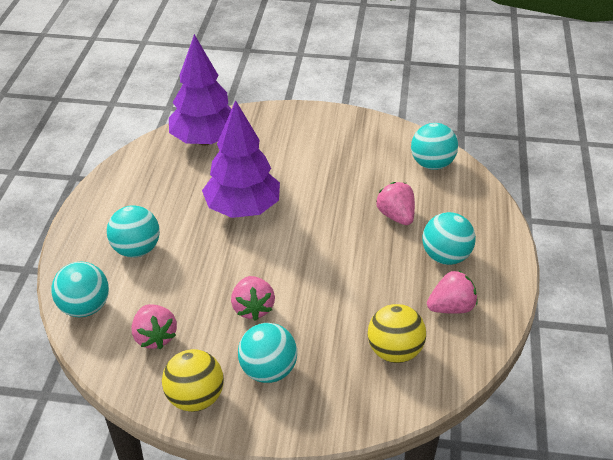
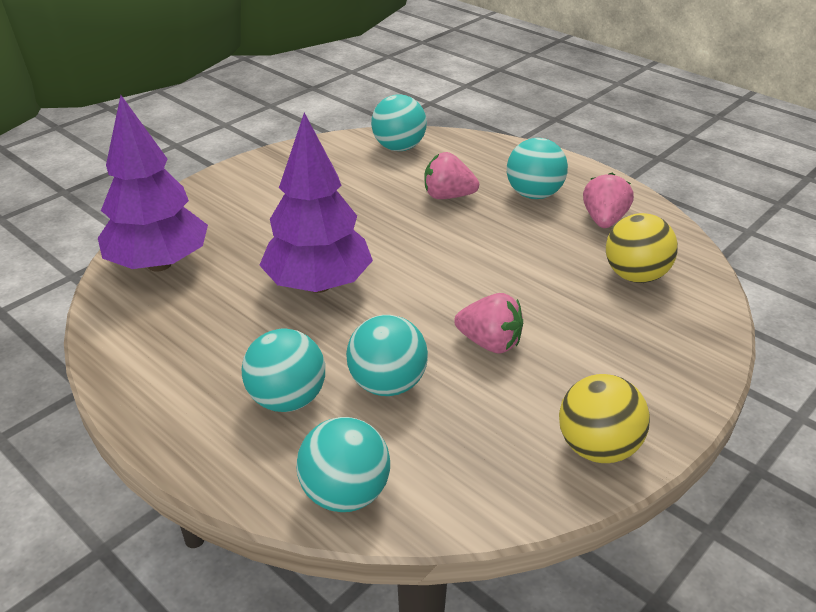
camera: 55 degrees left, 5 degrees down
pink strawberry [131,304,177,349] -> none
turquoise ball [238,323,297,383] -> turquoise ball moved to [346,315,428,396]

